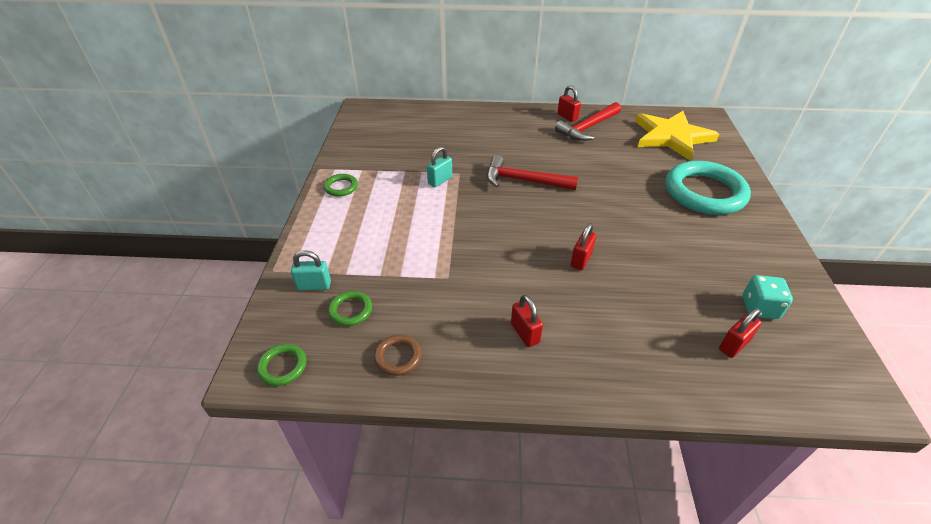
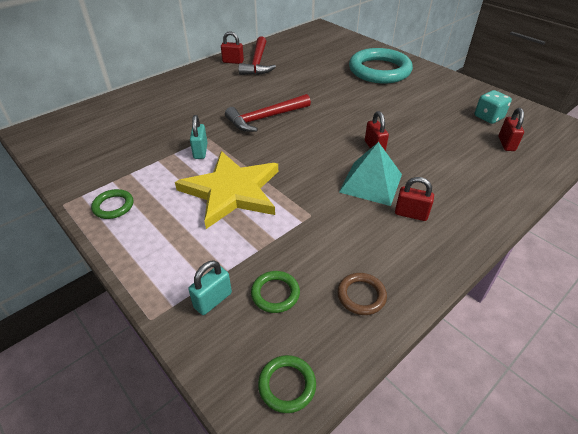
camera: 45 degrees left, 0 degrees up
yellow star [635,111,719,161] -> yellow star moved to [175,151,278,229]
none -> turquoise pyramid [339,142,402,206]

